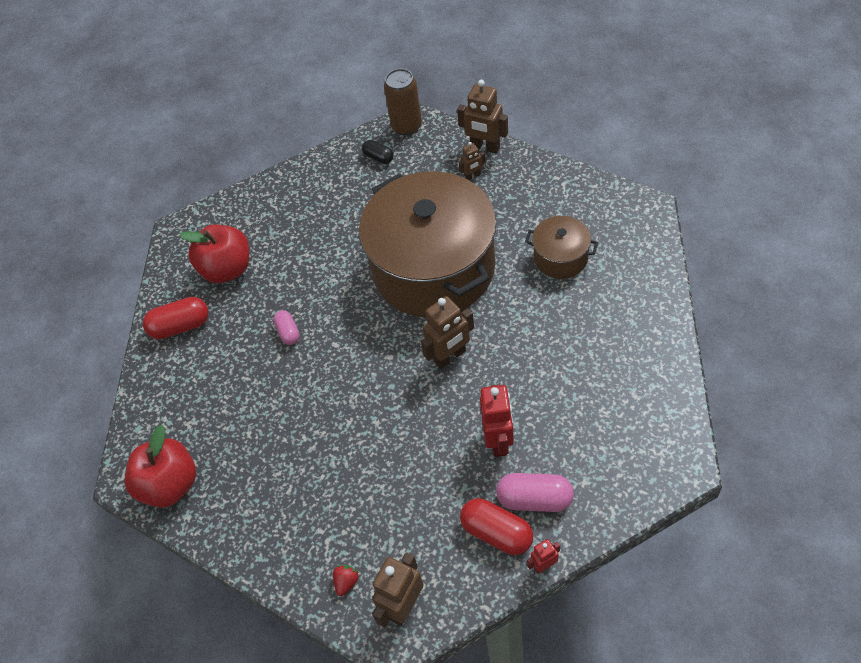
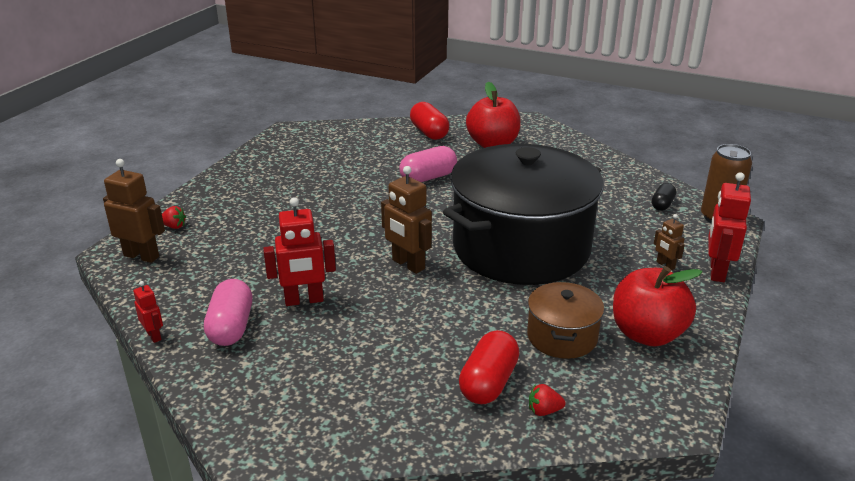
camera: 75 degrees right, 25 degrees down
red apple [124,425,196,508] -> red apple moved to [613,266,702,346]
pink capsule [273,310,300,345] -> pink capsule [399,146,457,182], size x1.67
brown pot [359,171,496,317] -> black pot [443,144,604,285]
brown robot [457,80,508,154] -> red robot [708,172,751,282]
red capsule [460,498,533,555] -> red capsule moved to [459,330,520,404]
none -> red strawberry [529,384,565,416]

